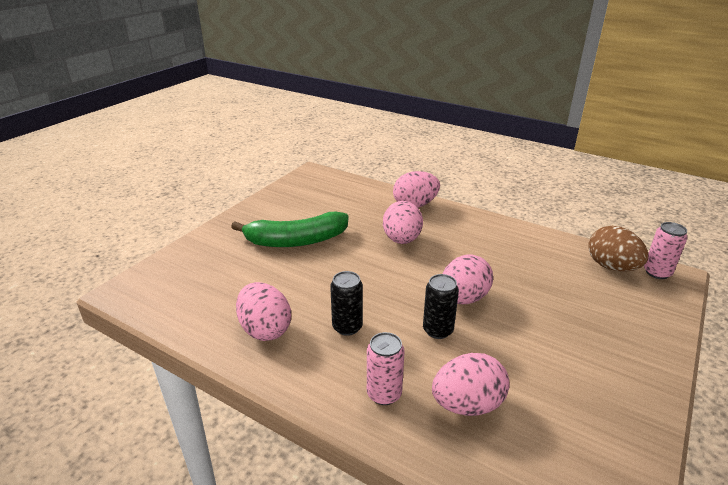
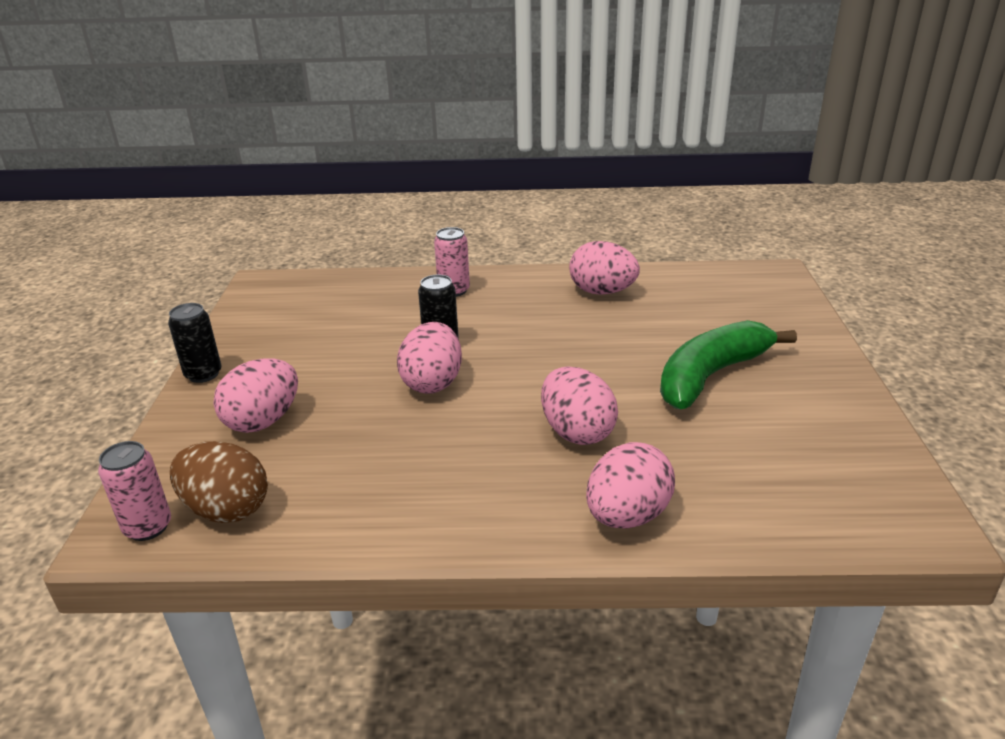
camera: 150 degrees right, 0 degrees up
black can [330,271,363,336] -> black can moved to [168,303,222,383]
pink egg [432,353,510,416] -> pink egg moved to [213,358,298,433]

